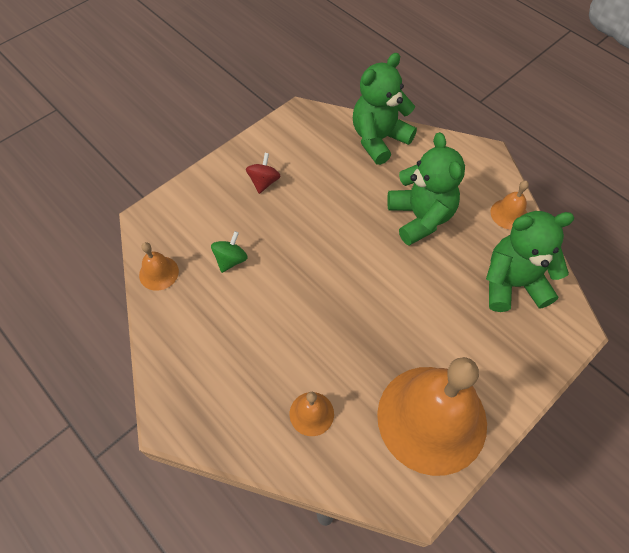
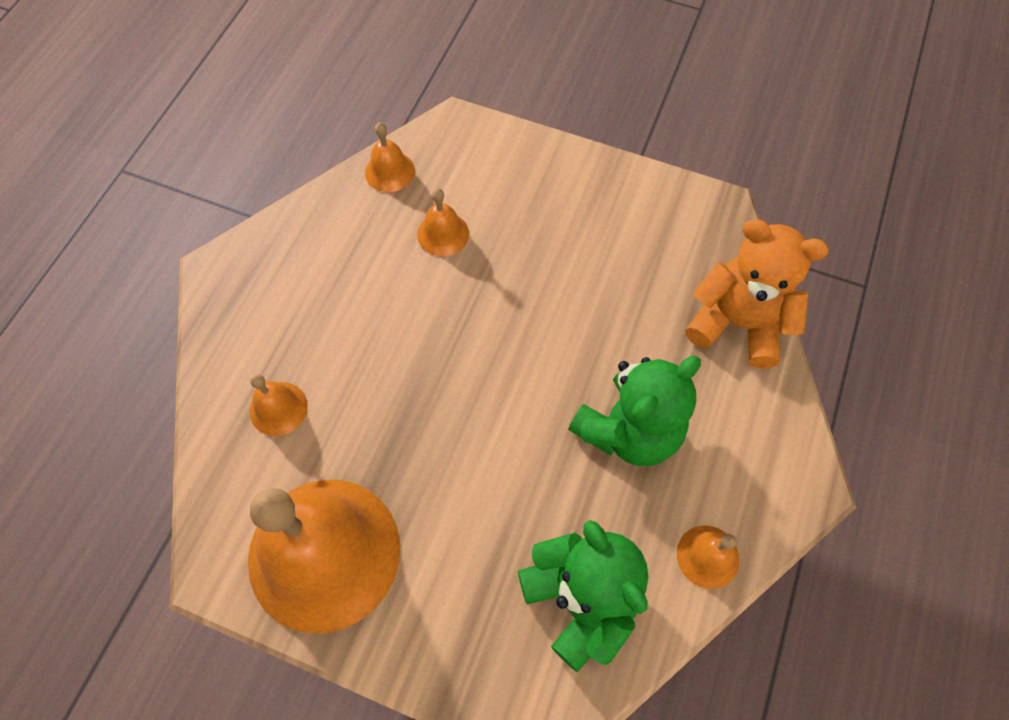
camera: 65 degrees right, 5 degrees up
green spinning top [211,231,248,273] -> orange bell [417,188,469,256]
red spinning top [246,153,281,194] -> none
green teddy bear [353,53,417,165] -> orange teddy bear [685,219,829,369]

